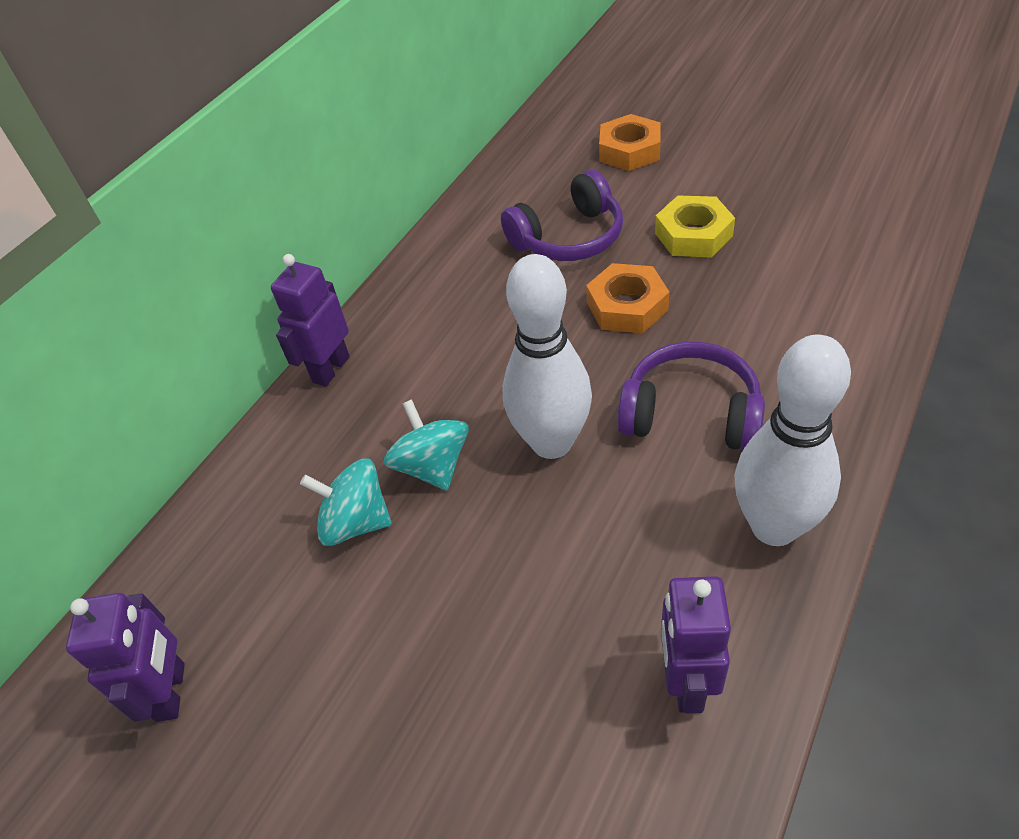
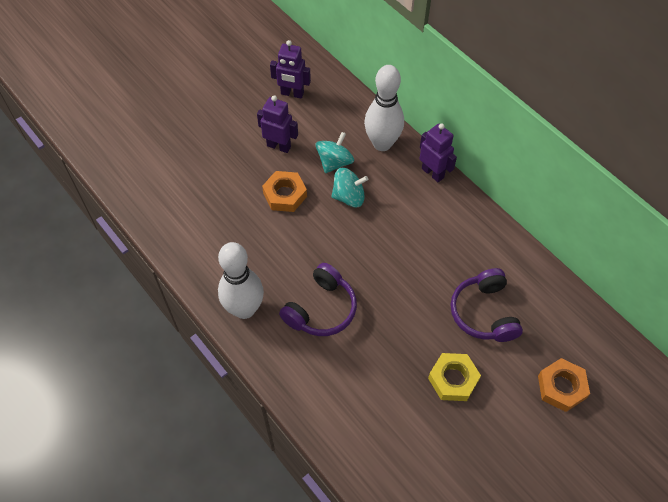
camera: 105 degrees right, 10 degrees up
white bowling pin [502,254,592,459] -> white bowling pin moved to [364,65,404,151]
orange nut [586,263,670,333] -> orange nut moved to [262,171,307,212]
purple robot [661,576,731,714] -> purple robot moved to [257,95,298,153]

